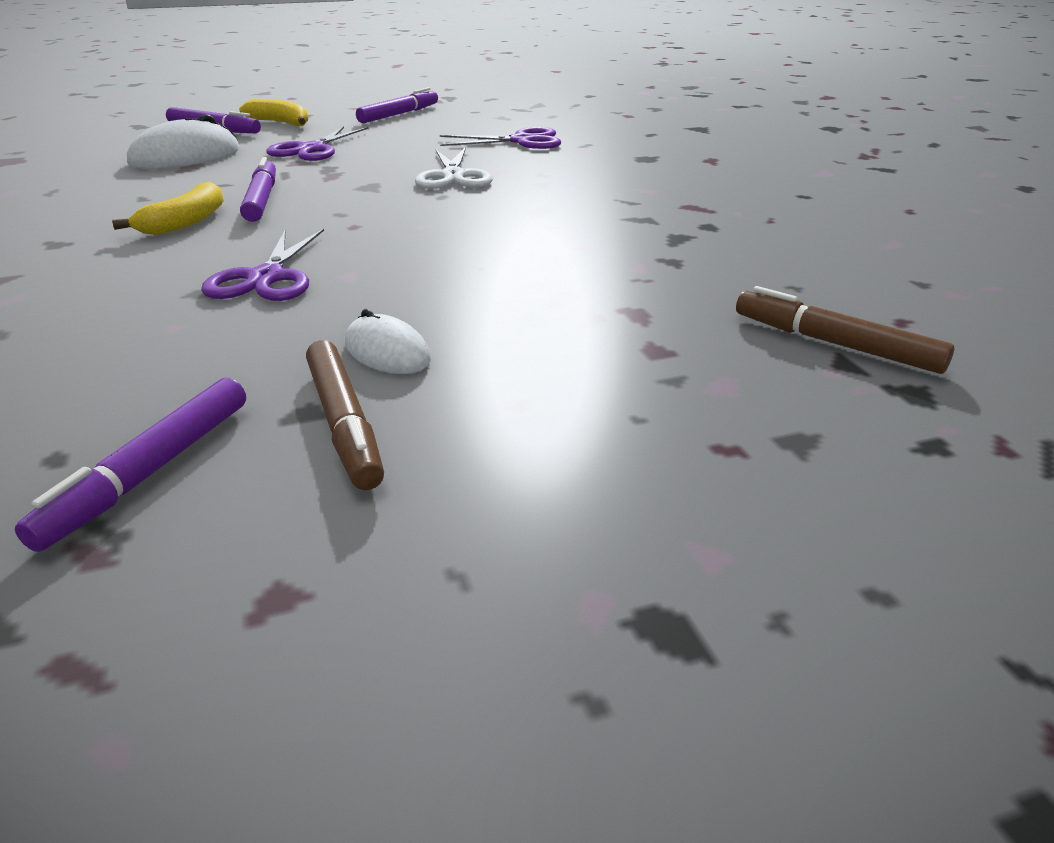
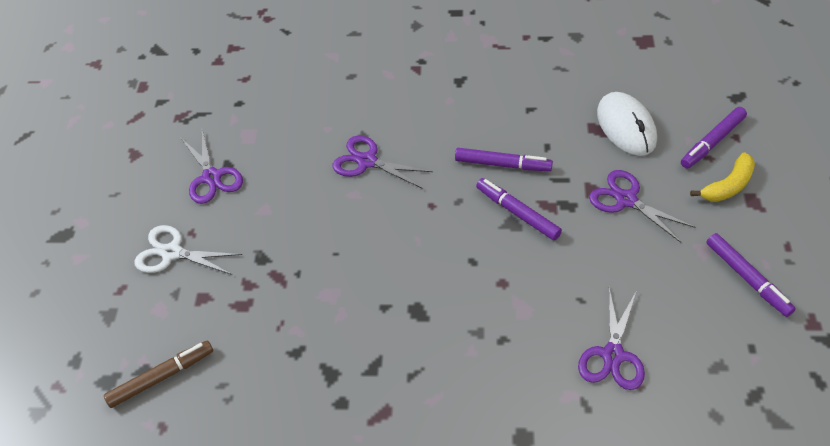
camera: 115 degrees right, 20 degrees up
purple marker [15,378,246,552] -> purple marker moved to [476,178,562,241]
yellow banana [112,181,224,235] -> none
brown marker [306,340,384,490] -> purple scissors [180,130,243,204]
white mouse [345,309,431,374] -> none
white scissors [415,147,493,189] -> white scissors moved to [134,225,242,275]

